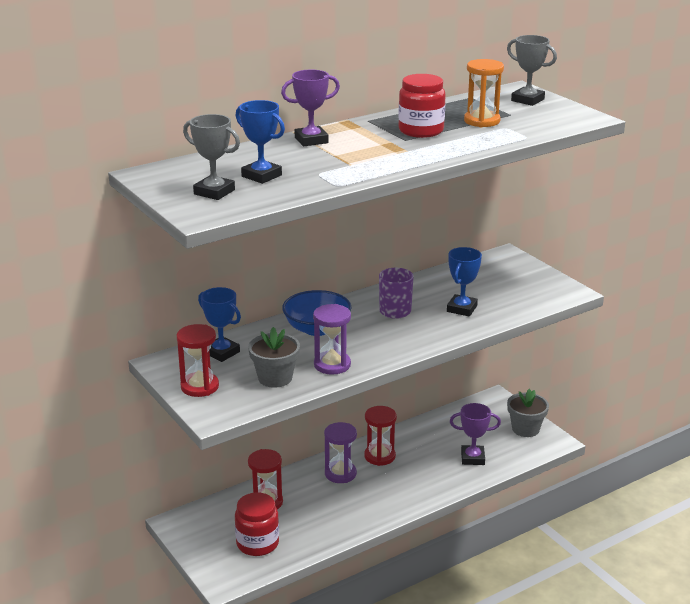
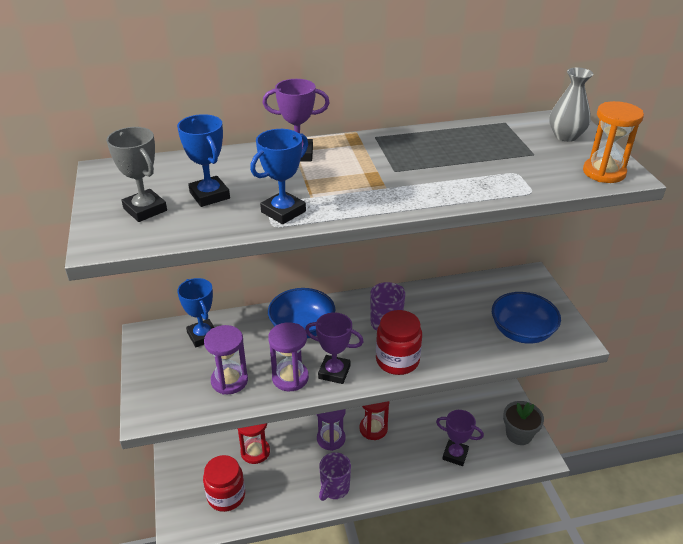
camera: 20 degrees right, 10 degrees up
red hourglass [177,324,219,397] -> none
grey flower pot [248,327,300,388] -> purple hourglass [204,325,248,394]
red jar [398,74,446,138] -> red jar moved to [376,310,422,375]
blue trophy [447,247,482,317] -> blue trophy moved to [250,129,308,224]
orange hourglass [464,59,504,127] -> orange hourglass moved to [583,101,644,183]
grey trophy [507,35,557,106] -> grey vase [549,68,593,142]
none -> purple trophy [305,312,364,384]
none -> purple mug [319,452,351,501]
none -> blue bowl [492,292,561,344]

